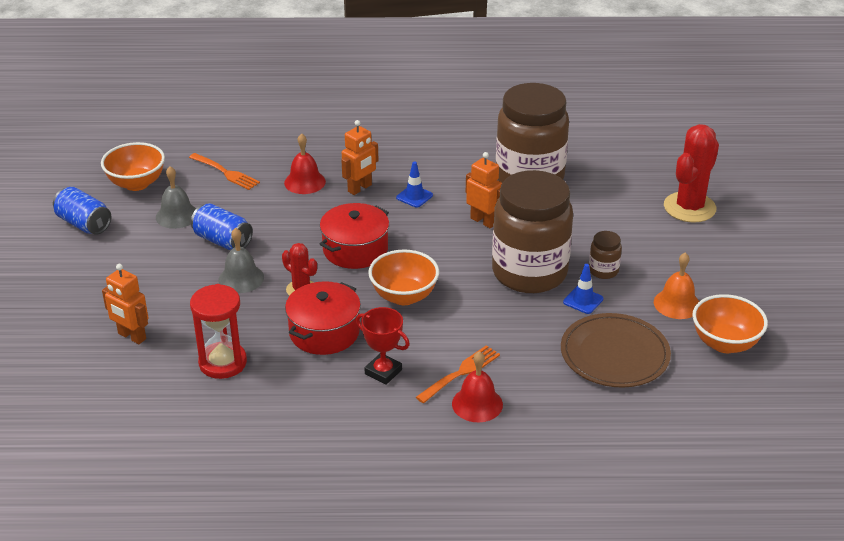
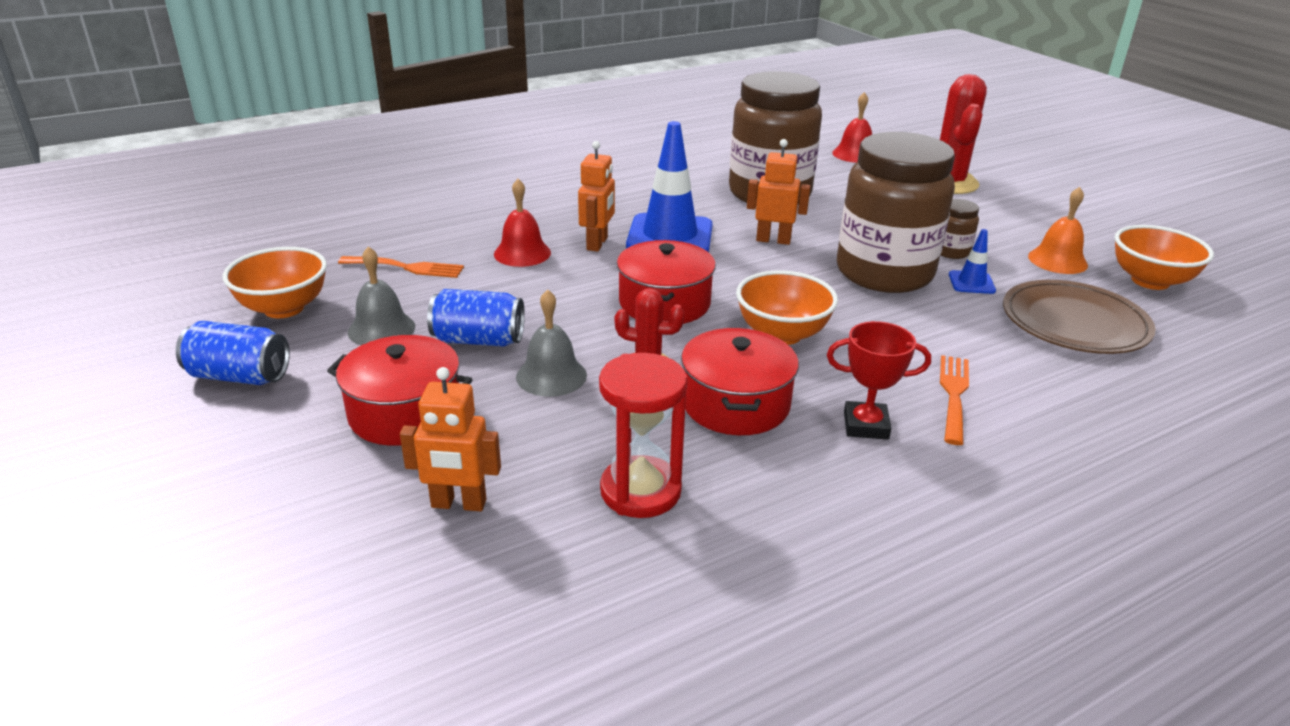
camera: 30 degrees left, 5 degrees down
blue traffic cone [396,161,433,208] -> blue traffic cone [626,121,713,252], size x2.17
red bell [452,351,503,422] -> red bell moved to [832,92,872,163]
none -> red pot [327,335,473,446]

